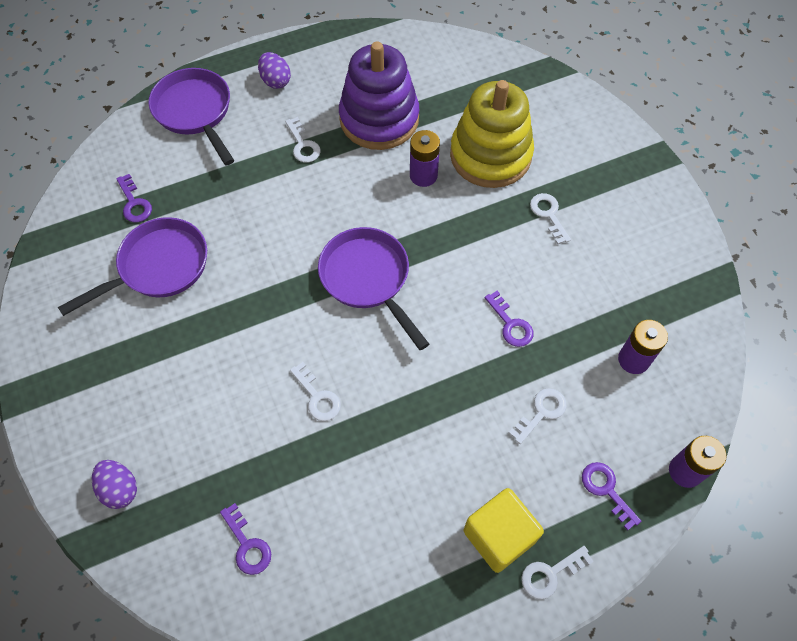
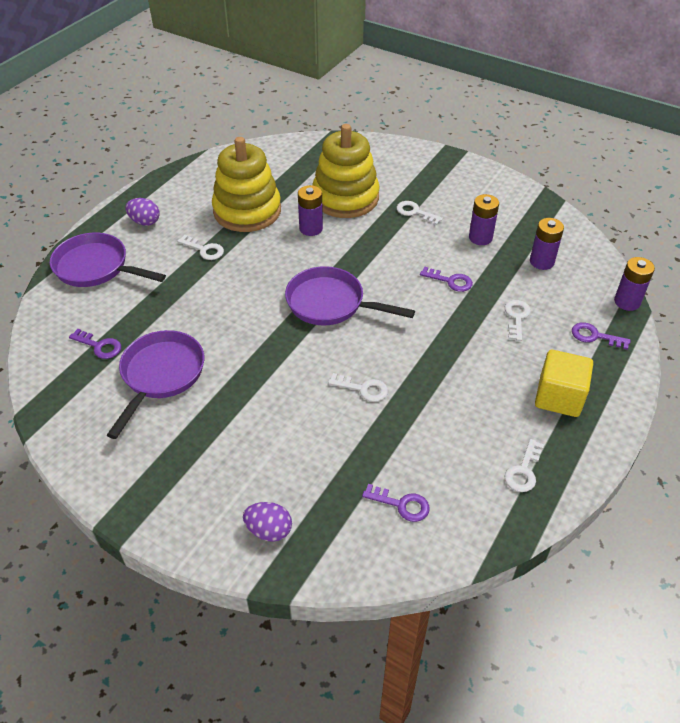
camera: 35 degrees left, 15 degrees down
purple stacking toy [339,42,419,150] -> yellow stacking toy [212,137,281,232]
white key [521,546,594,600] -> white key moved to [504,439,544,492]
none -> purple battery [469,194,499,245]

